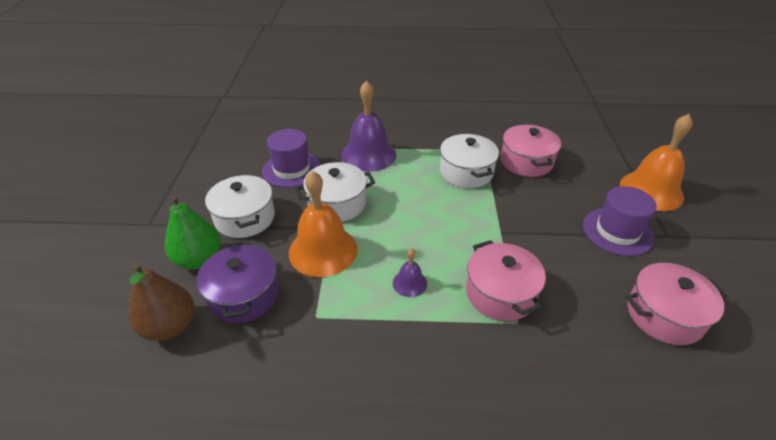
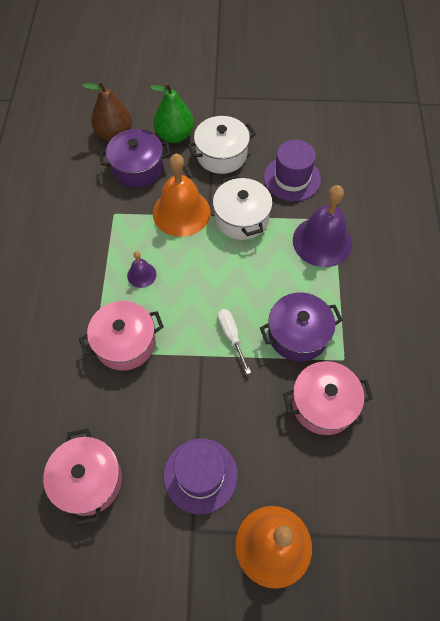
camera: 90 degrees right, 20 degrees up
white pot [440,133,499,188] -> purple pot [260,293,343,362]
none -> white screwdriver [217,309,251,374]

